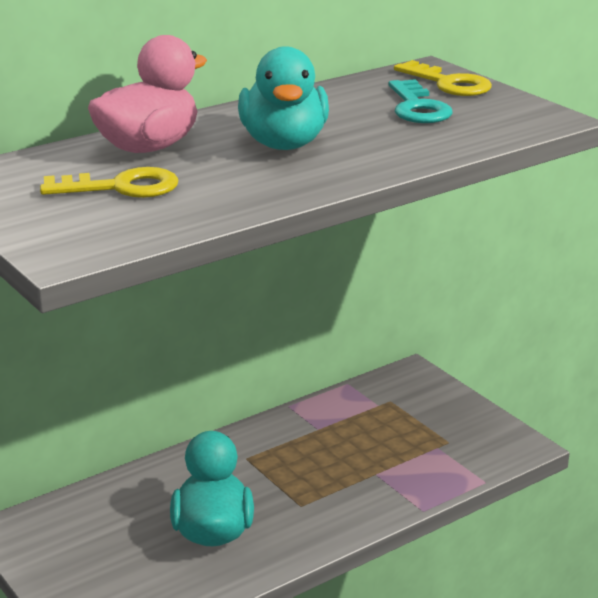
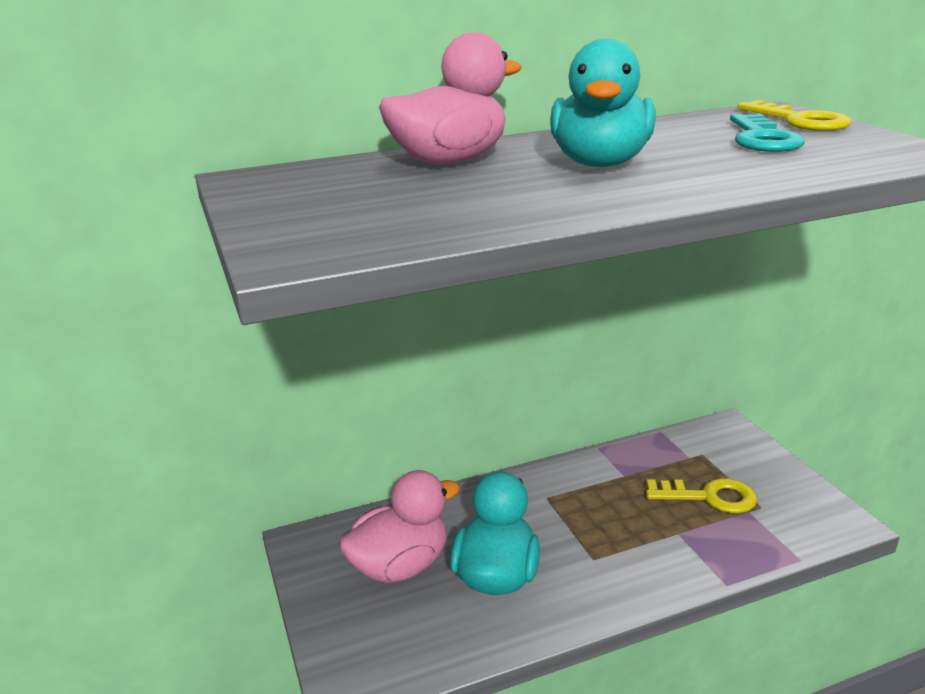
camera: 15 degrees right, 0 degrees up
yellow key [40,167,179,198] -> yellow key moved to [646,478,757,513]
none -> pink duck [339,470,460,583]

